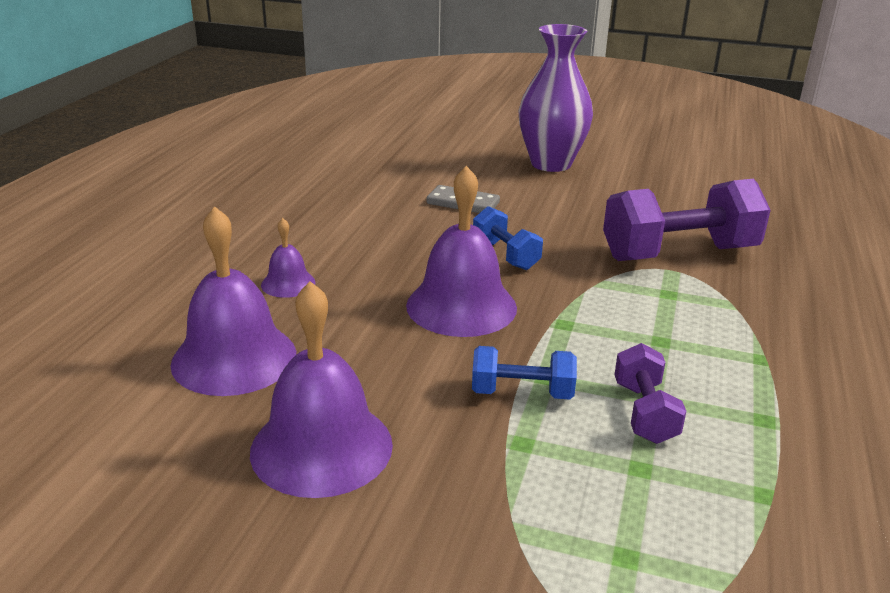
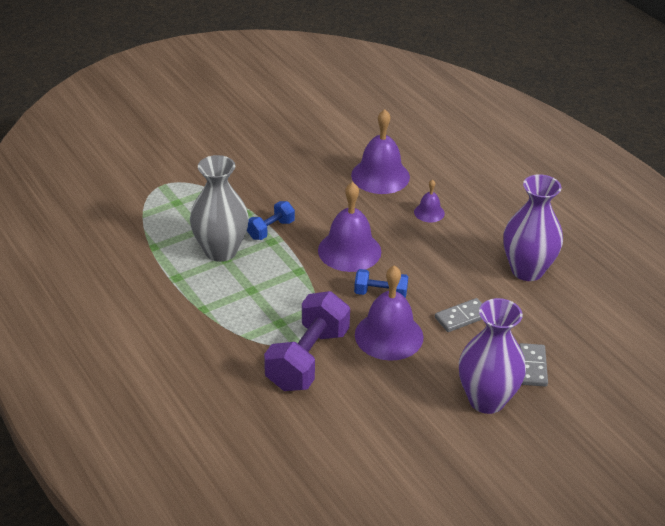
camera: 130 degrees right, 10 degrees up
purple bell [250,281,393,498] -> purple bell moved to [355,265,423,361]
purple dumbbell [614,343,686,444] -> grey vase [190,155,249,262]
none -> purple vase [503,174,563,281]
none -> grey domino [519,343,548,387]

